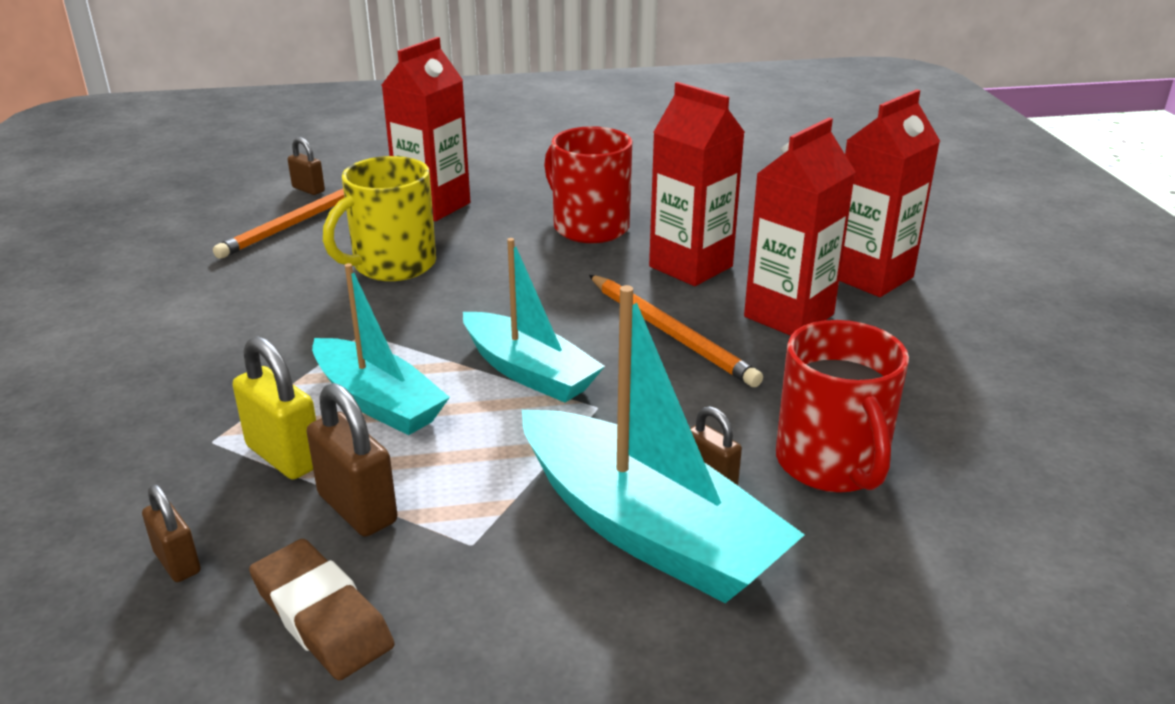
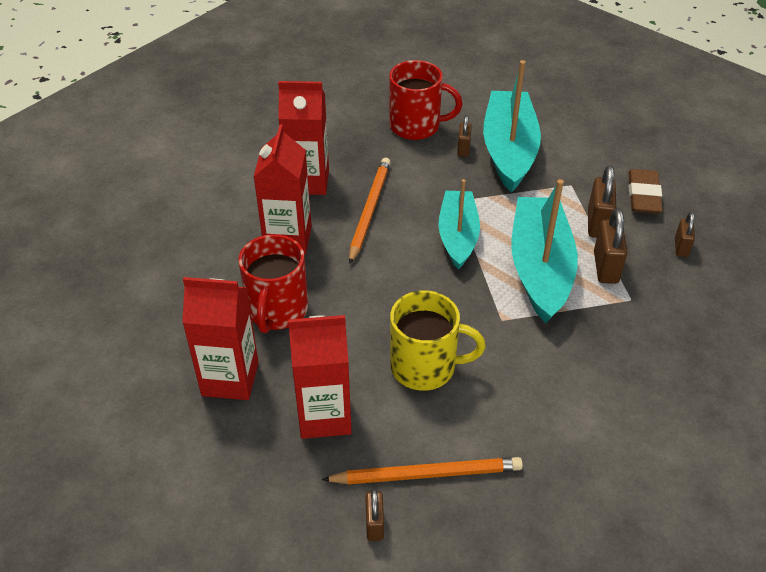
camera: 130 degrees left, 15 degrees up
yellow padlock [232,336,316,480] -> brown padlock [594,208,628,284]
turquoise boat [312,263,450,435] -> turquoise boat [512,179,578,323], size x1.51
red mug [776,320,909,493] -> red mug turned 60 degrees clockwise [389,60,462,140]
red carton [839,89,940,297] -> red carton moved to [182,277,259,400]

